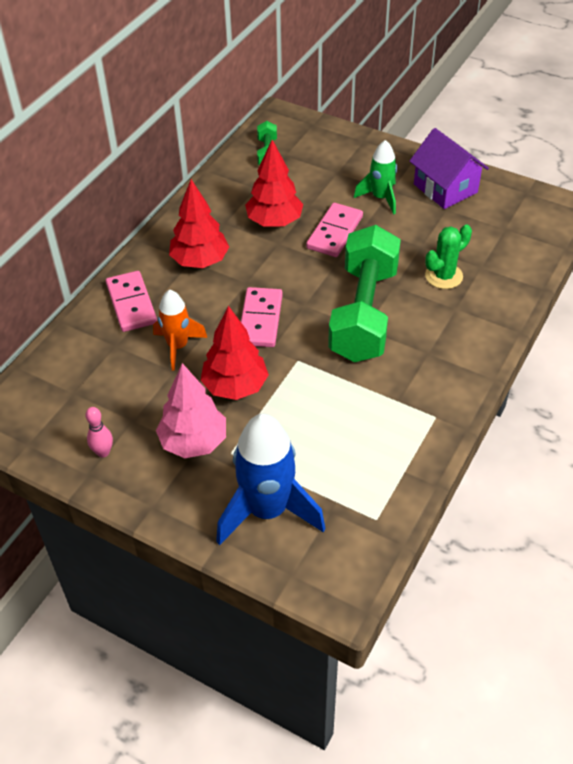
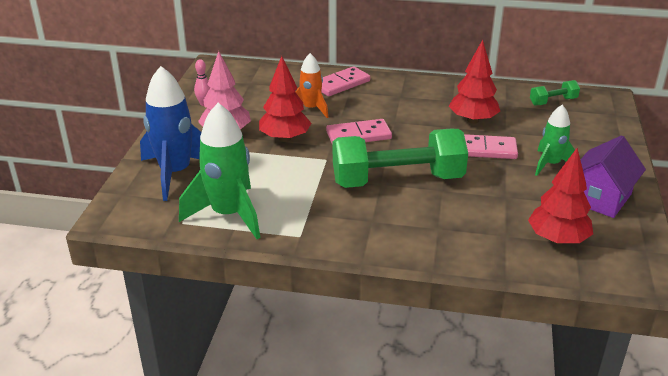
camera: 70 degrees right, 15 degrees down
red tree [169,179,229,268] -> red tree moved to [528,148,593,244]
green cactus [425,224,472,289] -> none
none -> green rocket [179,103,260,239]

